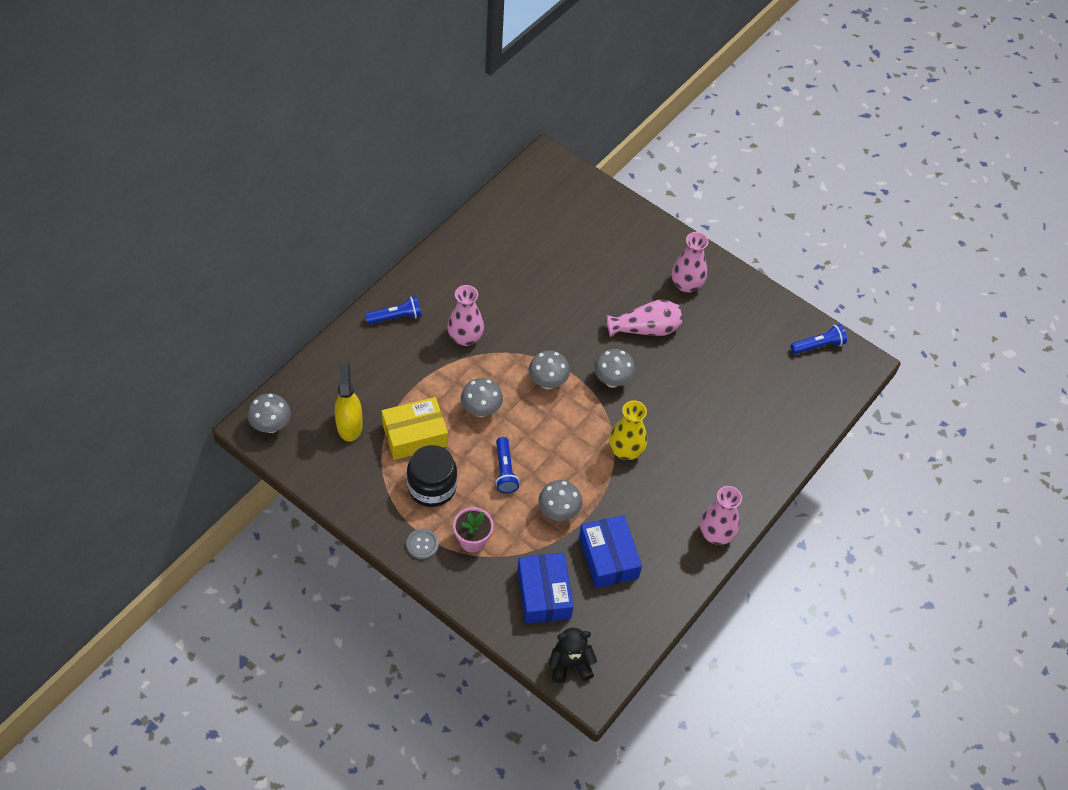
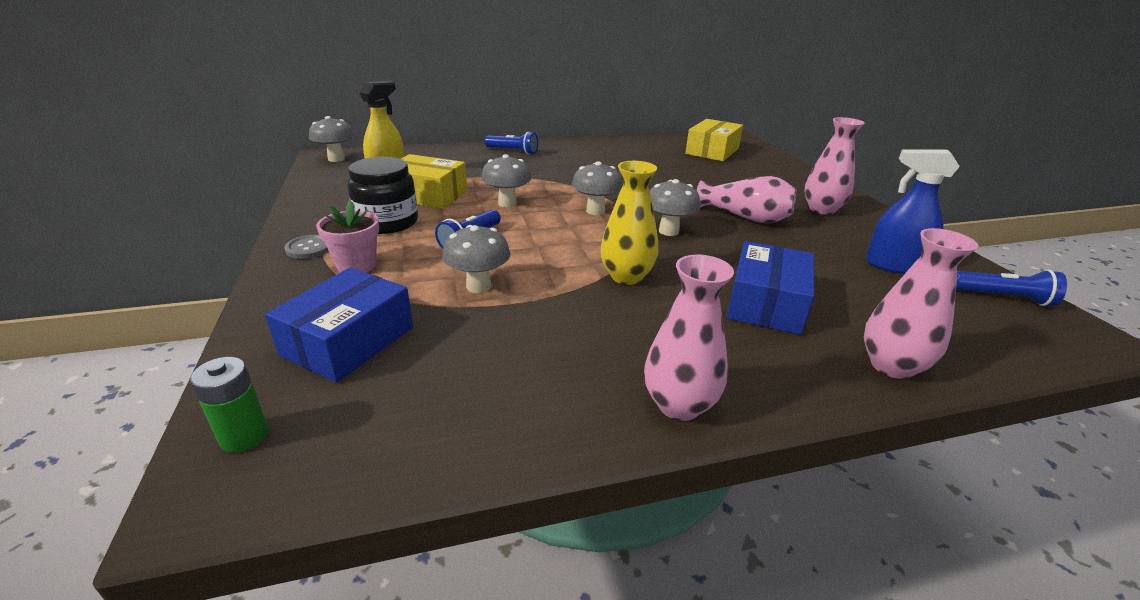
camera: 40 degrees right, 25 degrees down
pink vase [447,285,484,346] -> pink vase moved to [864,228,978,379]
black teddy bear [549,628,597,683] -> green battery [190,357,269,452]
blue box [579,515,642,588] -> blue box moved to [726,241,814,335]
none -> yellow box [685,119,743,161]
none -> blue spray bottle [866,149,960,274]

